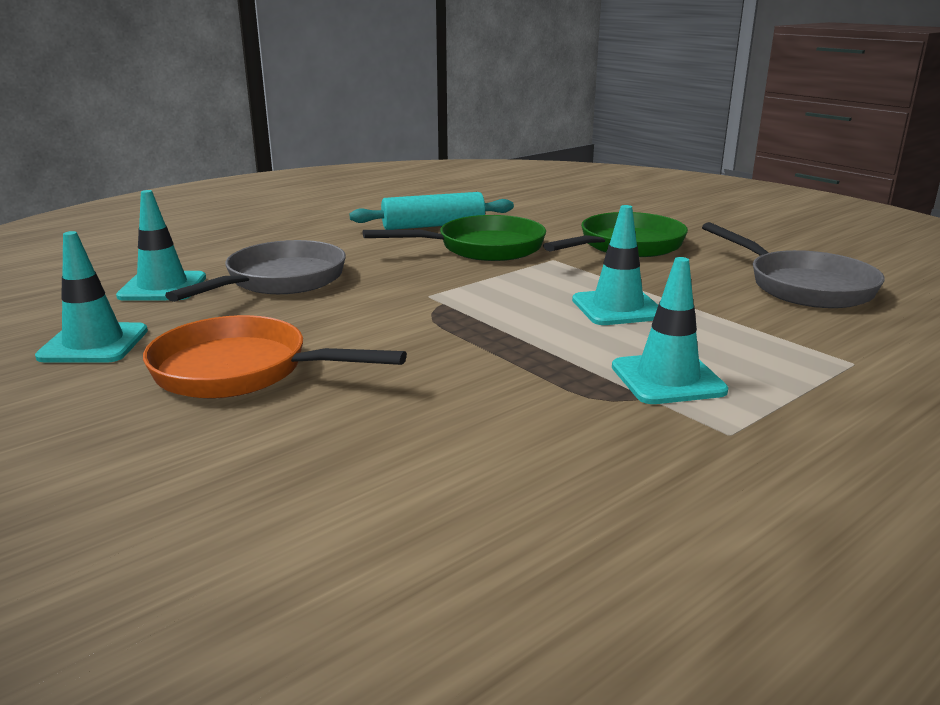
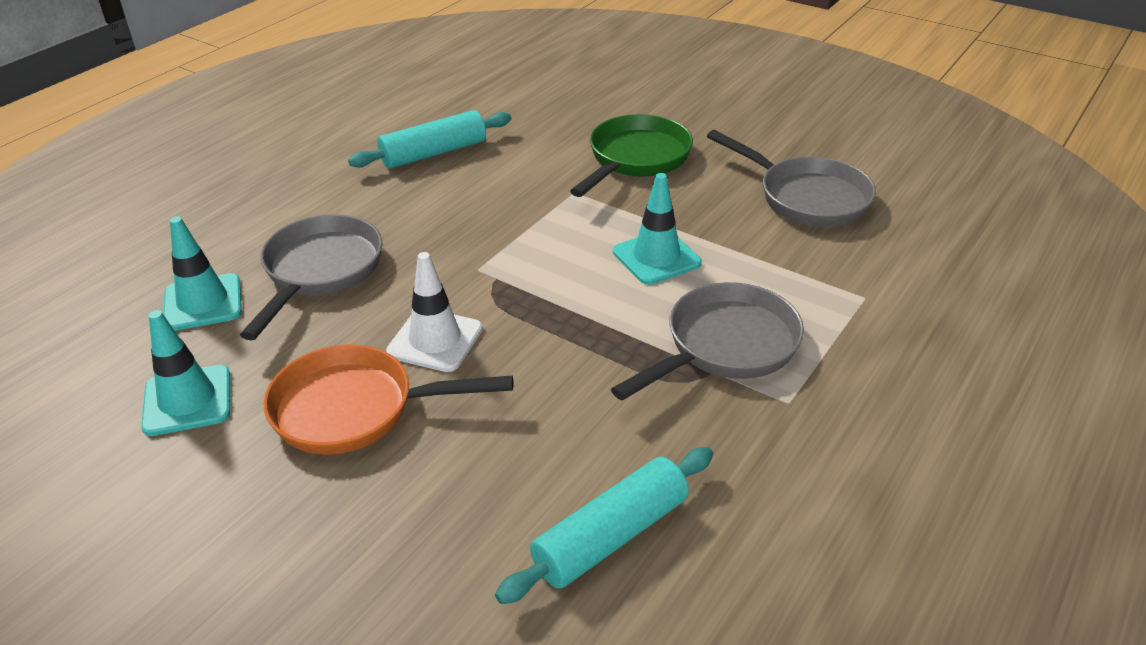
camera: 15 degrees left, 15 degrees up
green pan [363,215,546,261] -> none
turquoise traffic cone [612,257,729,404] -> grey pan [611,282,804,401]
none -> white traffic cone [386,252,483,372]
none -> turquoise rolling pin [495,447,713,604]

